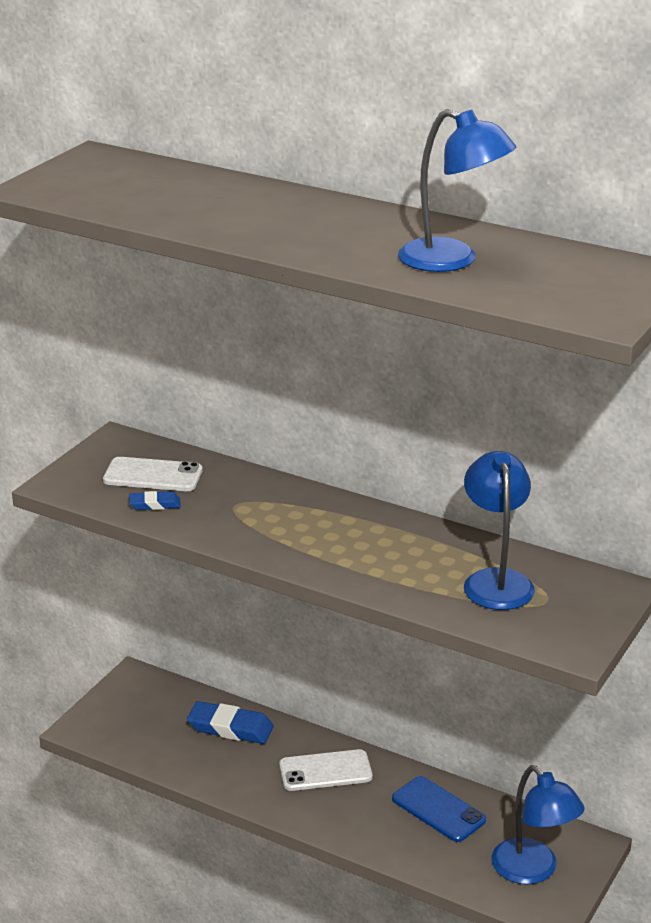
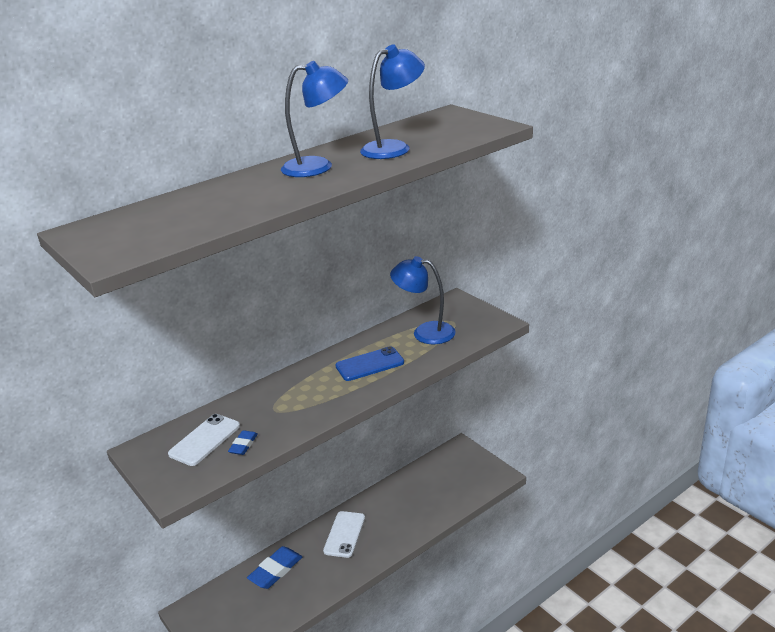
camera: 65 degrees left, 0 degrees up
blue phone [392,776,486,842] -> blue phone moved to [335,346,404,381]
blue lamp [492,765,585,884] -> blue lamp moved to [281,61,348,177]

